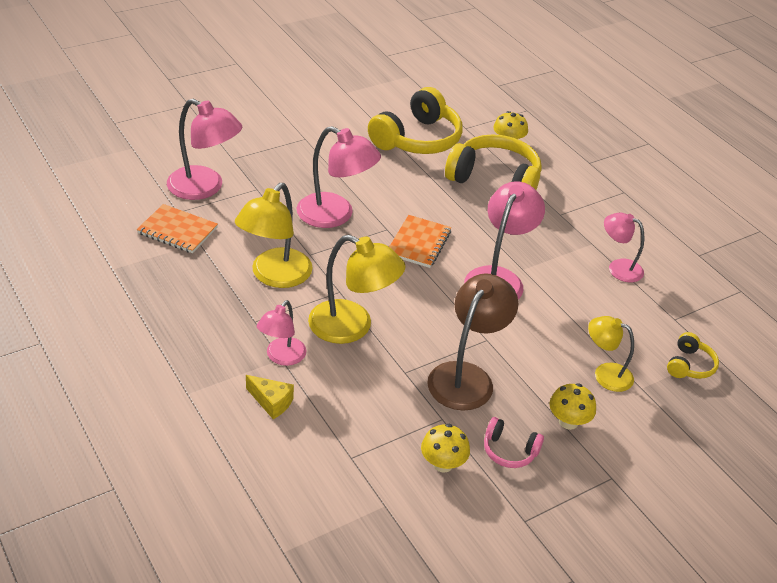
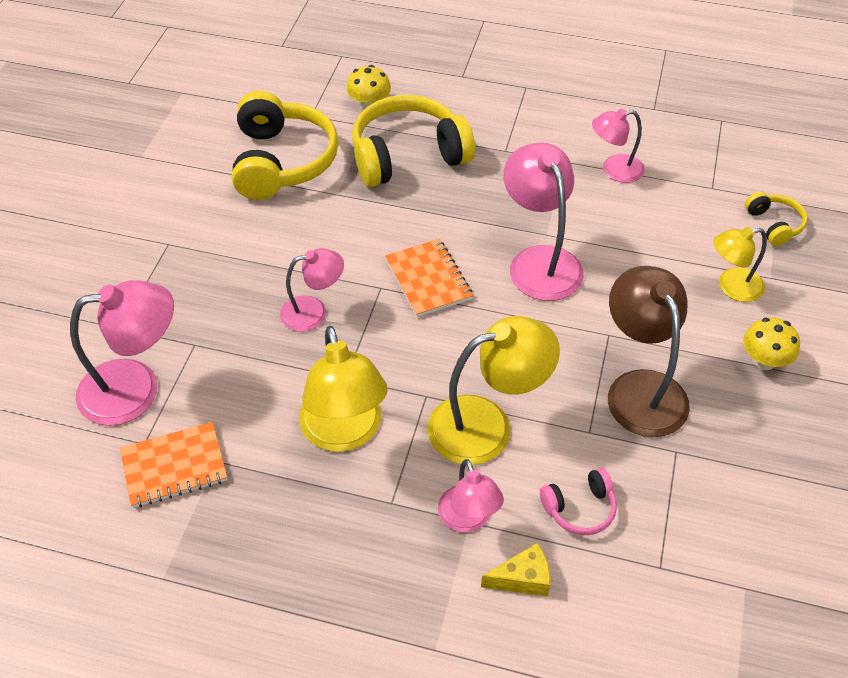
camera: 40 degrees left, 10 degrees up
pink lamp [297,126,381,228] -> pink lamp [280,248,344,332], size x0.61
yellow mushroom [421,424,470,472] -> none
pink headphones [484,417,544,468] -> pink headphones moved to [540,468,617,535]

